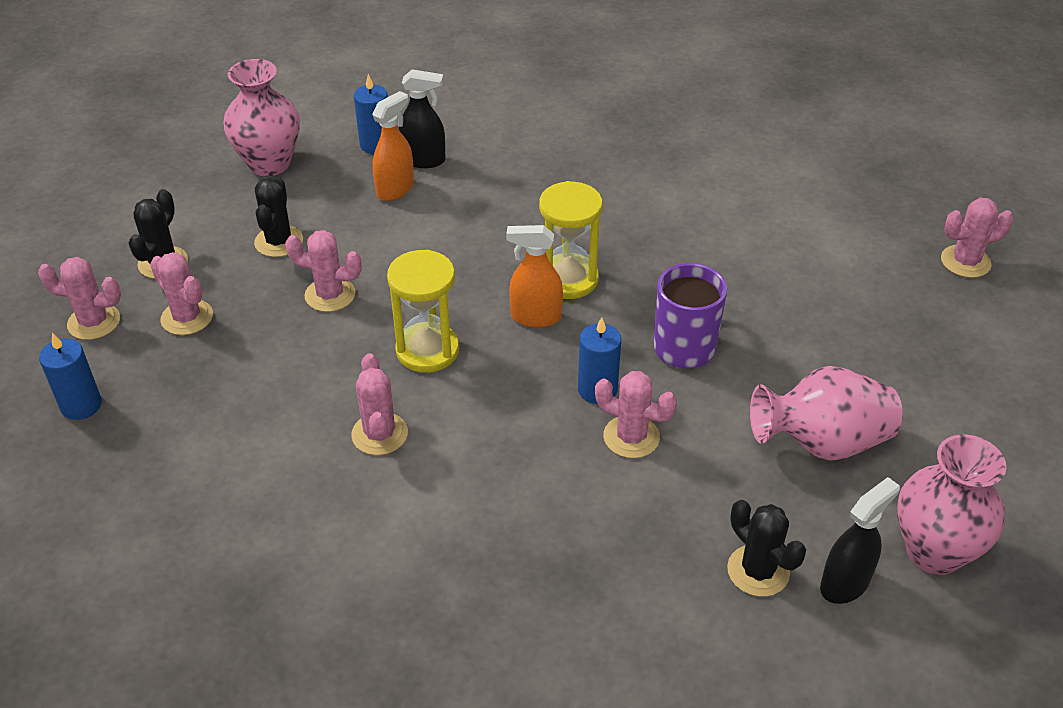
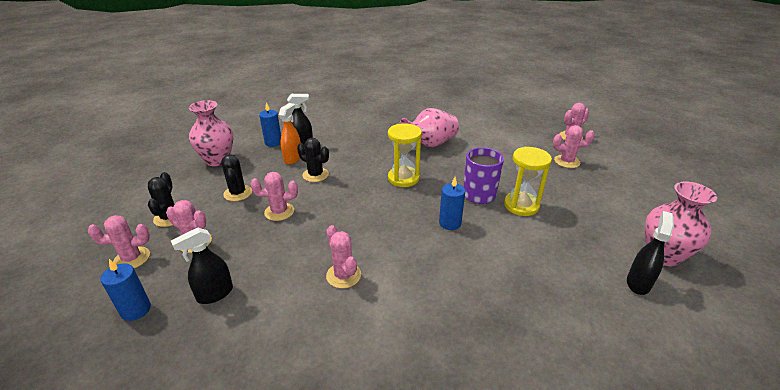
camera: 20 degrees left, 10 degrees down
yellow hourglass [387,250,459,373] -> yellow hourglass moved to [504,147,552,216]
orange spray bottle [506,225,563,328] -> none
pink cactus [595,371,677,458] -> pink cactus moved to [553,125,595,168]
black cactus [727,500,806,597] -> black cactus moved to [297,138,329,182]
pink vase [750,366,902,460] -> pink vase moved to [399,108,459,147]
none -> black spray bottle [171,228,233,304]

